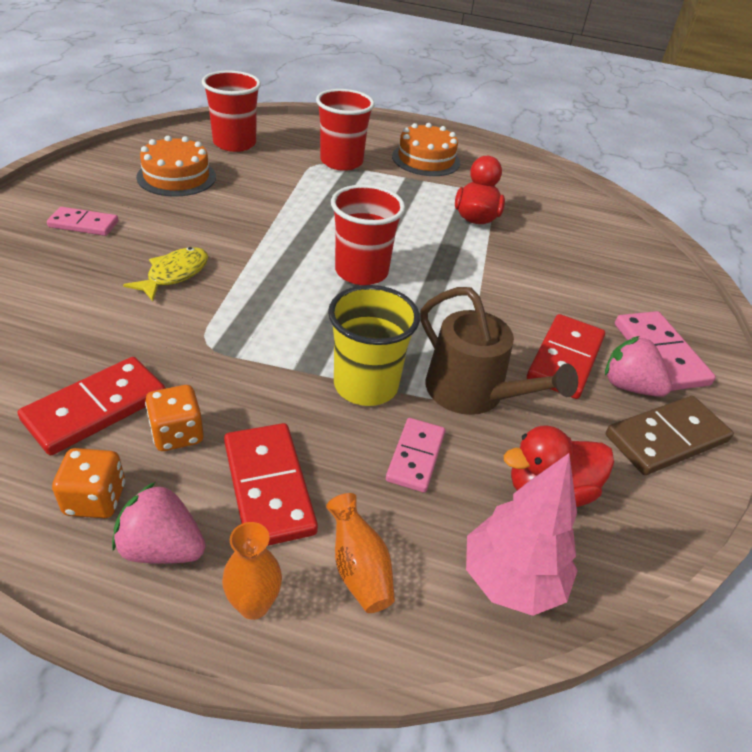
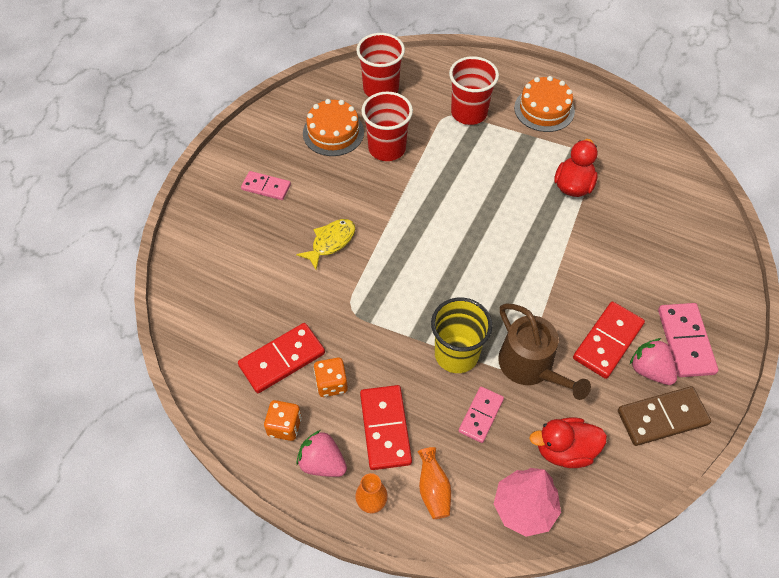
camera: 15 degrees right, 15 degrees up
red cup [331,184,405,285] -> red cup moved to [361,92,413,161]

